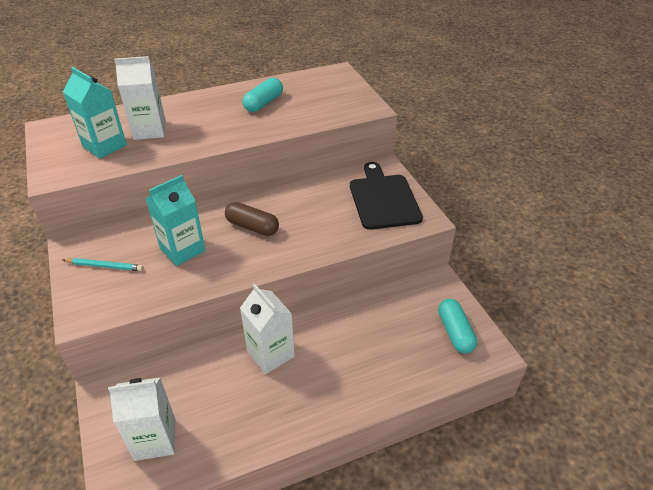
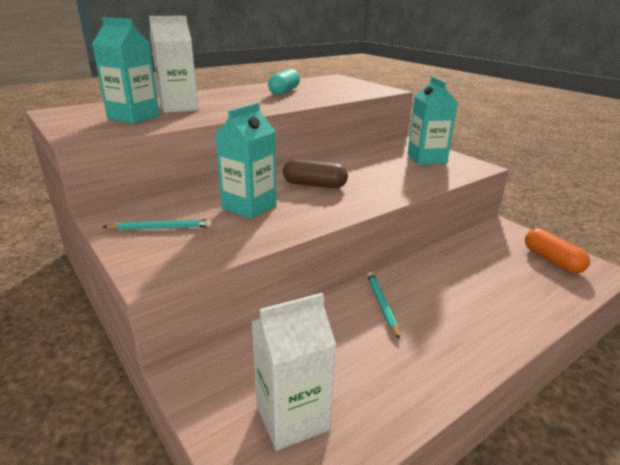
camera: 15 degrees left, 15 degrees down
white carton [240,284,295,374] -> turquoise pencil [367,272,400,340]
black cutting board [350,162,423,230] -> turquoise carton [407,76,458,165]
turquoise capsule [438,299,477,354] -> orange capsule [525,228,590,273]

